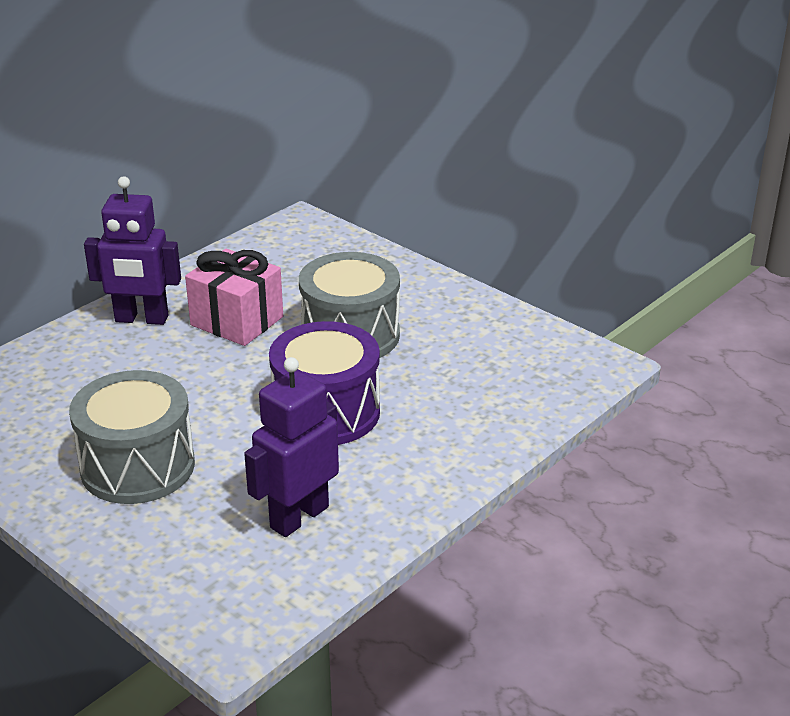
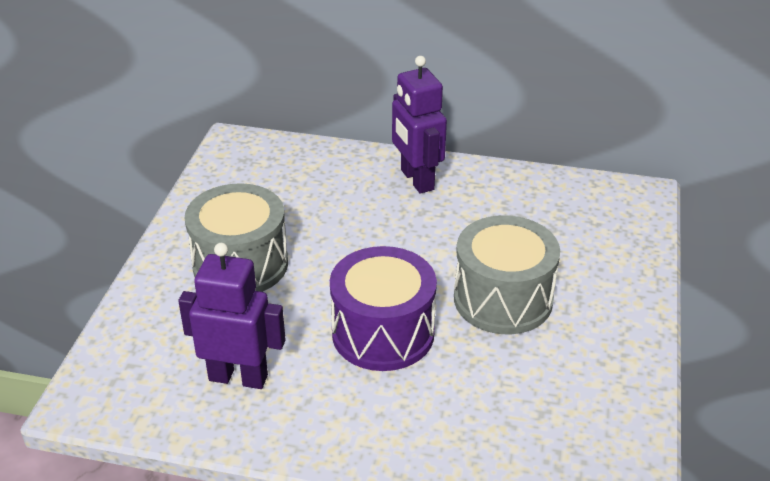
camera: 60 degrees right, 5 degrees up
pink gift [185,249,283,346] -> none

